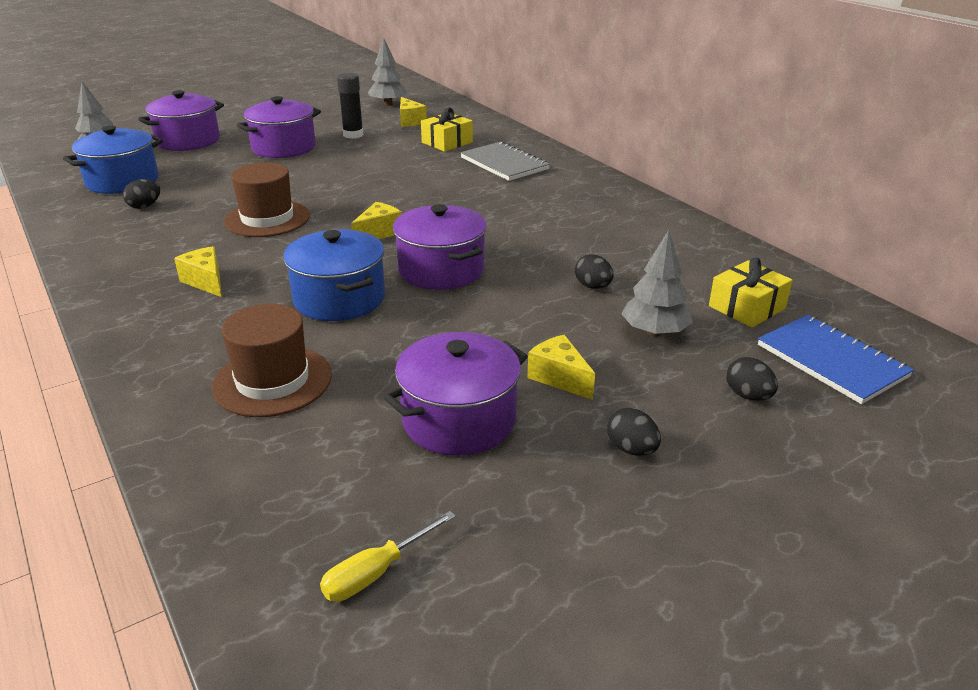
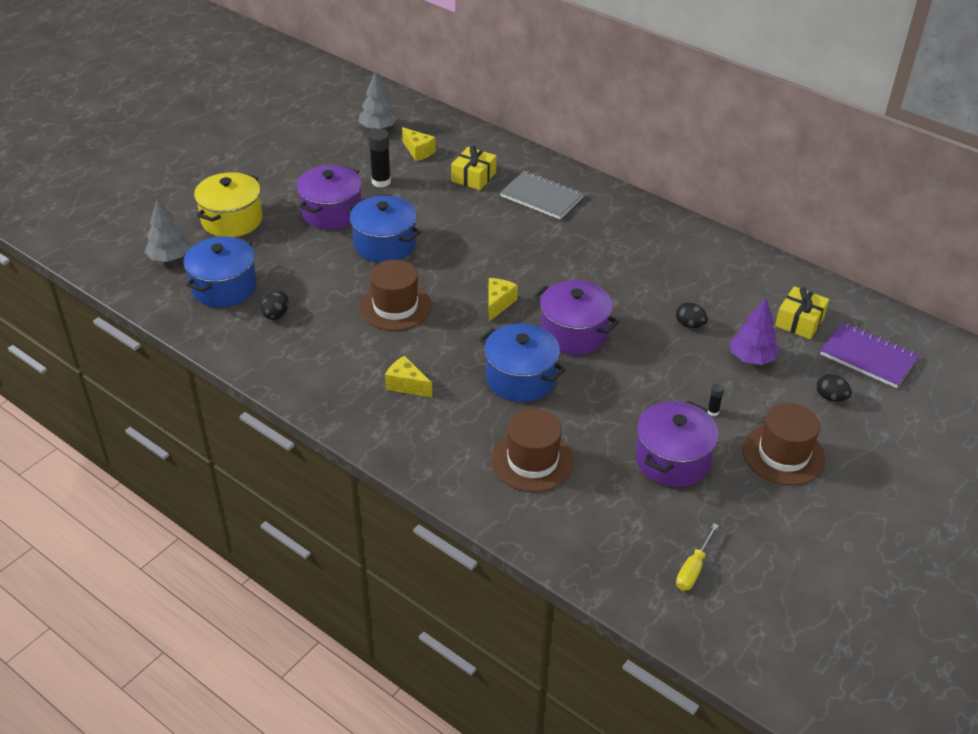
camera: 20 degrees left, 10 degrees up
purple pot [138,90,224,151] -> yellow pot [194,172,263,237]
yellow cheese [527,335,595,400] -> black glue stick [708,383,724,416]
black egg [607,408,661,456] -> brown hat [743,403,826,486]
grey tree [622,230,693,337] -> purple tree [730,298,779,365]
blue notebook [758,315,914,404] -> purple notebook [820,322,919,388]
none -> blue pot [347,196,421,263]

